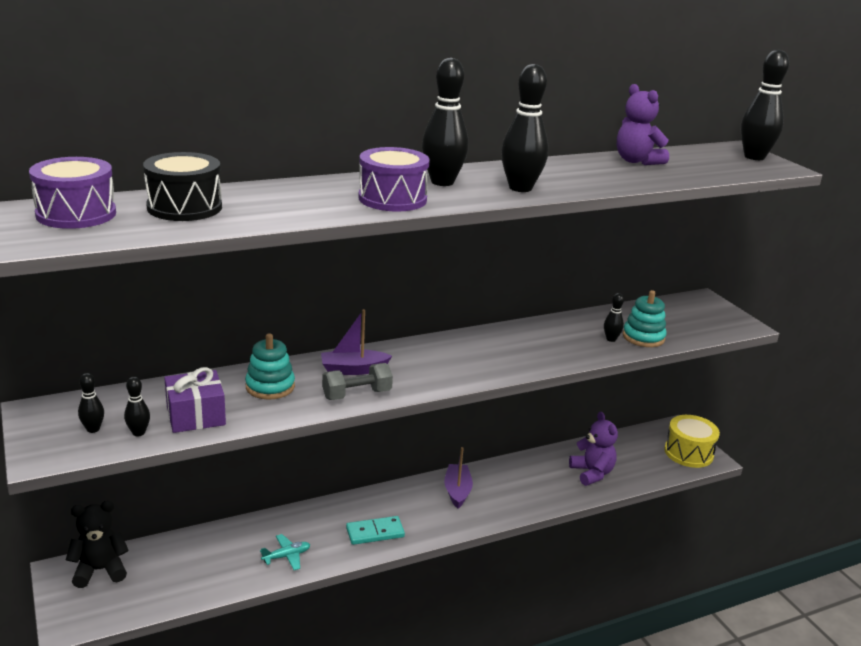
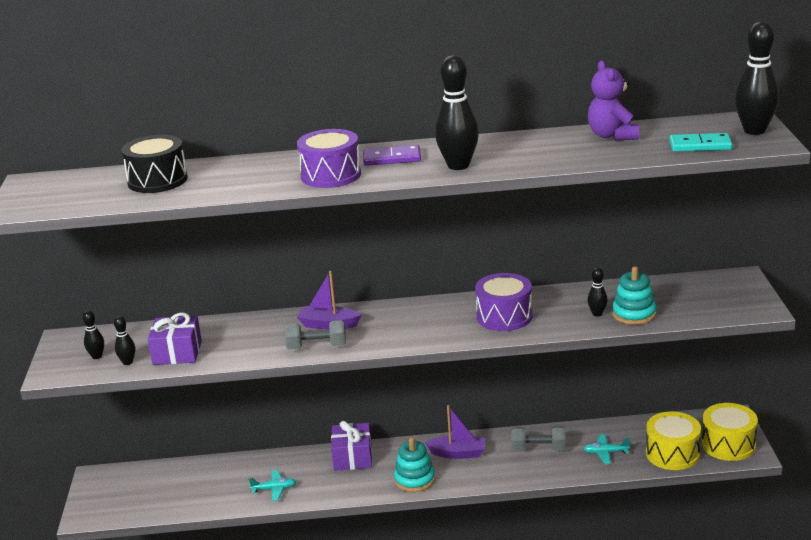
camera: 25 degrees right, 0 degrees up
purple drum [29,157,116,229] -> purple drum moved to [475,273,532,331]
black teddy bear [66,501,129,588] -> none
turquoise stacking toy [245,333,295,400] -> turquoise stacking toy moved to [394,438,435,492]
turquoise domino [346,516,405,545] -> turquoise domino moved to [670,133,732,152]
black bowling pin [422,58,469,186] -> purple domino [363,145,421,166]
purple boat [444,447,473,509] -> purple boat turned 75 degrees clockwise [425,405,485,459]
purple teddy bear [569,412,618,486] -> turquoise plane [584,434,630,464]
none -> purple gift [331,421,372,471]
none -> grey dumbbell [511,426,566,451]
none -> yellow drum [646,412,701,470]

